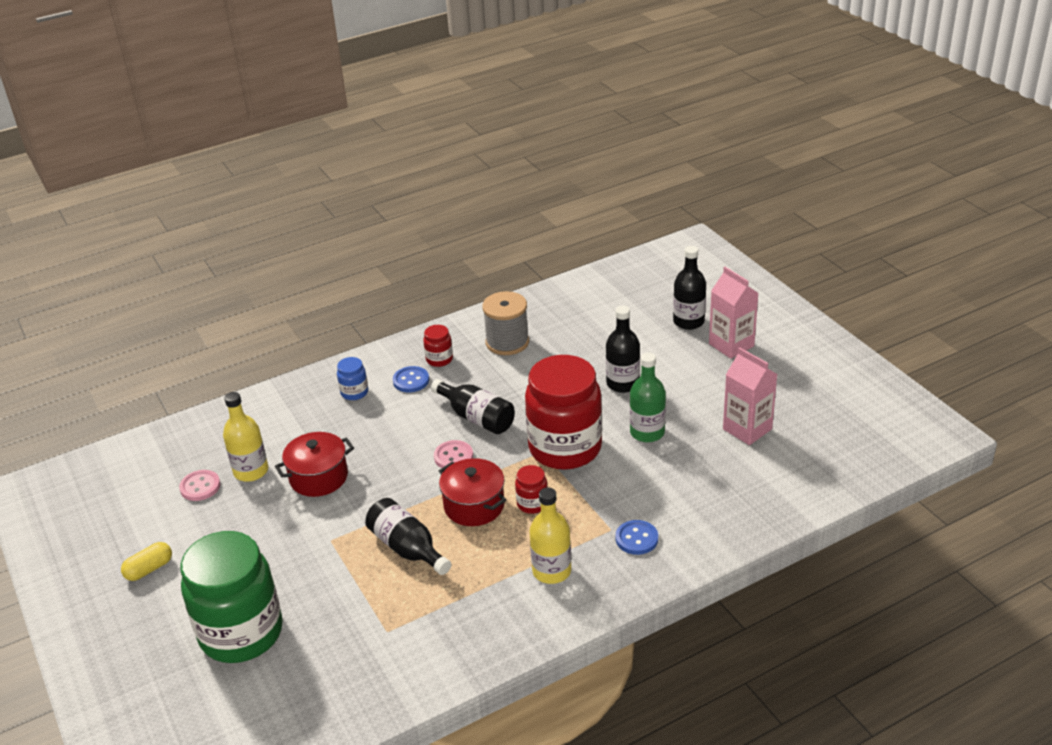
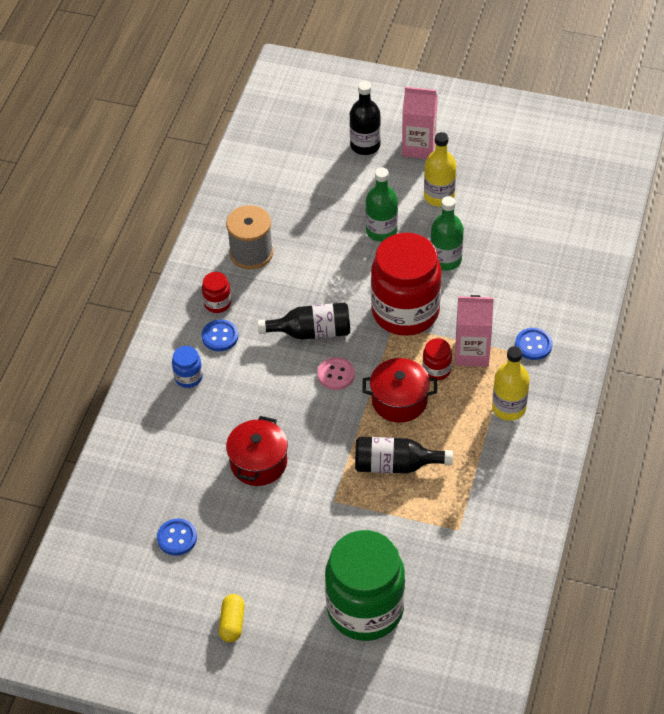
camera: 45 degrees left, 15 degrees up
pink button [179,470,221,501] -> blue button [157,519,197,555]
yellow bottle [223,392,268,482] -> yellow bottle moved to [424,132,456,206]
black bottle [606,306,640,393] -> green bottle [366,167,398,242]
pink carton [723,347,778,445] -> pink carton moved to [455,295,494,367]

